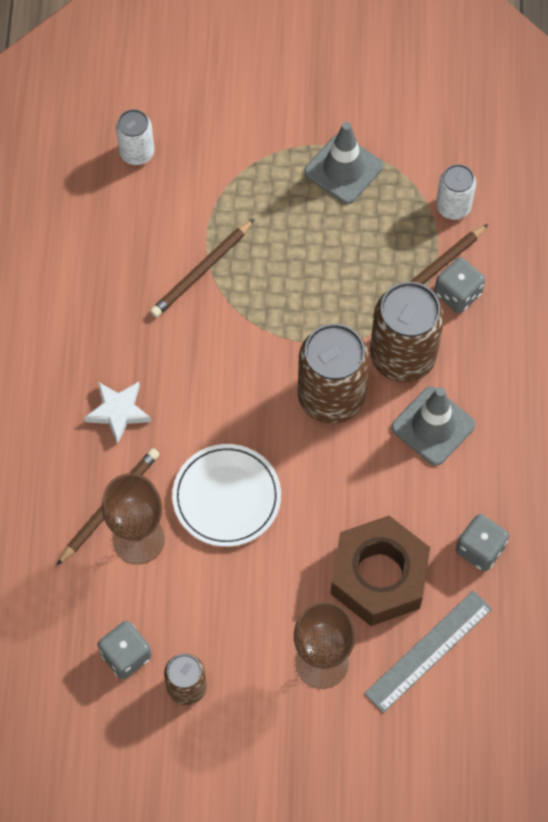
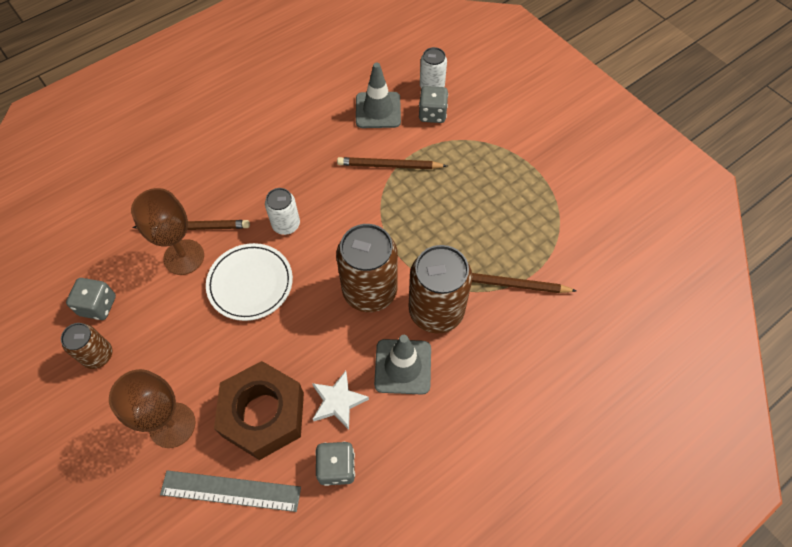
camera: 50 degrees right, 5 degrees down
white star [84,382,151,444] -> white star moved to [312,371,369,430]
grey traffic cone [304,122,383,204] -> grey traffic cone moved to [356,62,401,128]
grey dice [434,257,485,313] -> grey dice moved to [419,86,448,123]
white can [436,164,476,220] -> white can moved to [265,188,300,235]

